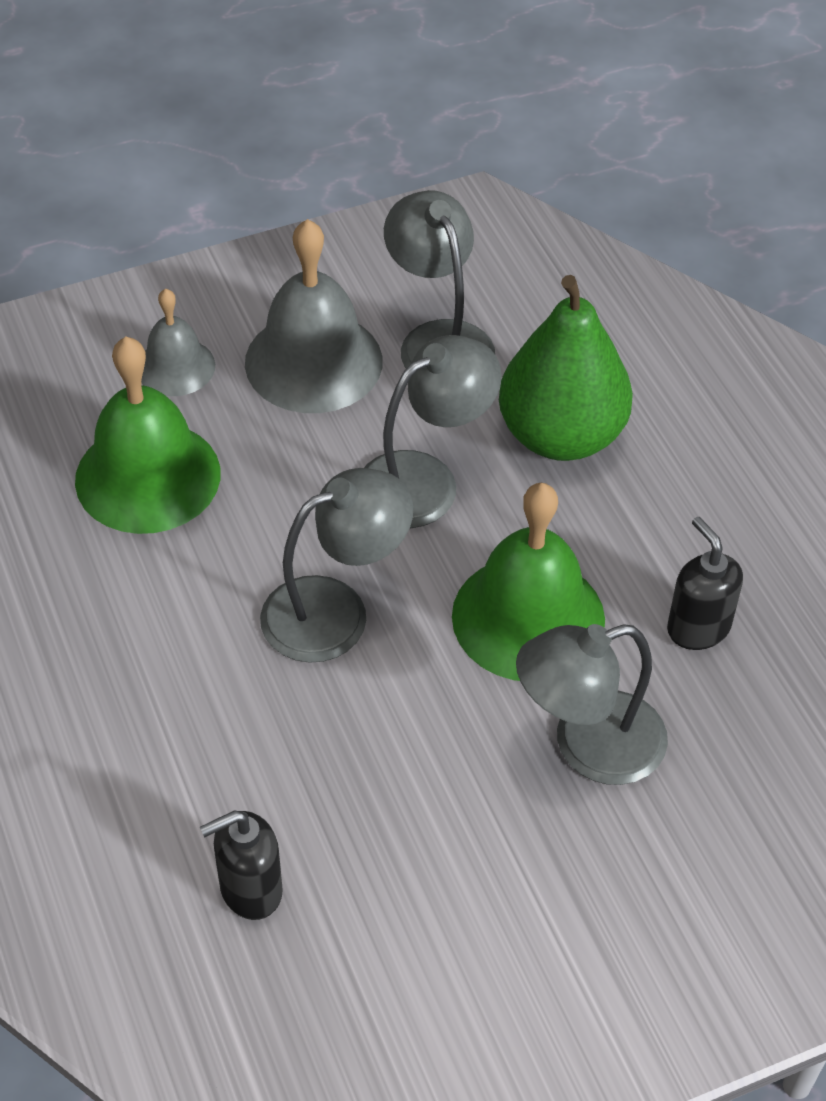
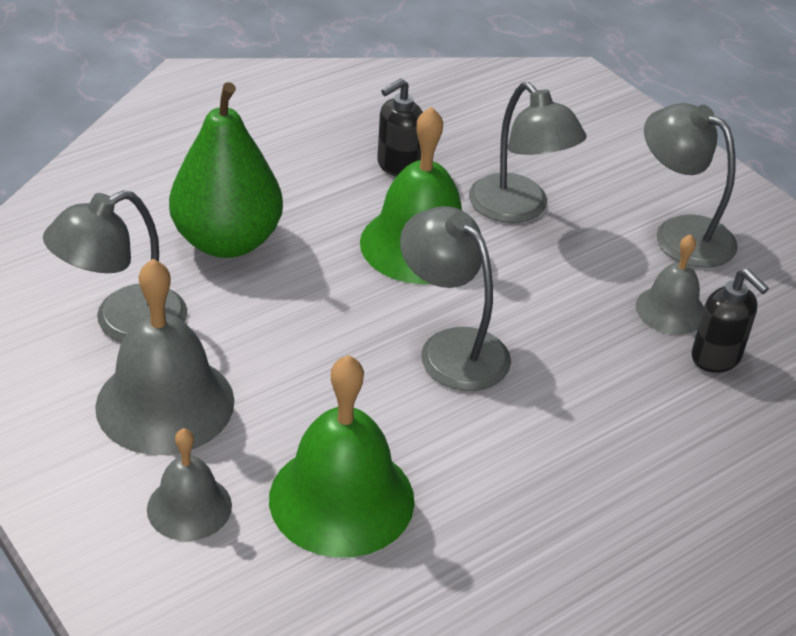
camera: 105 degrees left, 10 degrees down
grey lamp [364,335,502,528] -> grey lamp moved to [644,103,738,268]
none -> grey bell [636,234,704,335]

